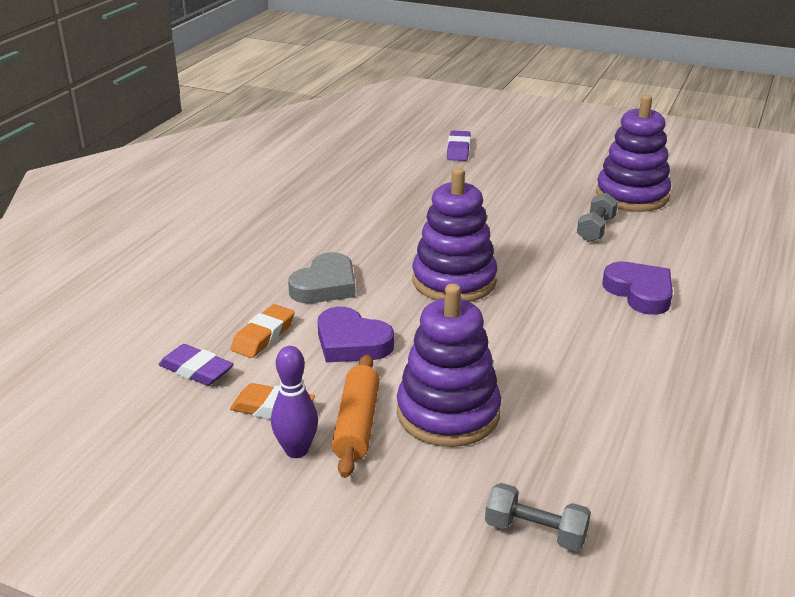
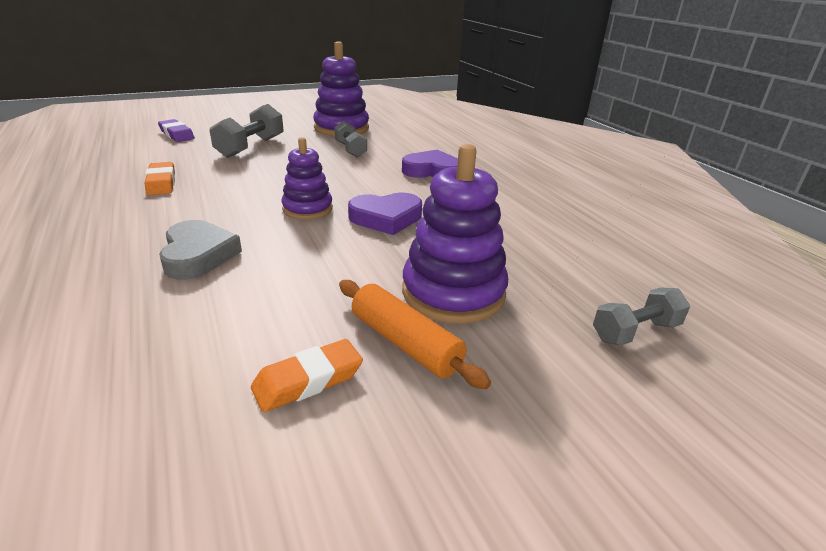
camera: 50 degrees left, 0 degrees up
purple eraser [158,344,234,386] -> none
orange eraser [231,304,295,358] -> orange eraser moved to [145,162,175,195]
purple bowling pin [271,346,318,458] -> none
purple heart [317,307,394,363] -> purple heart moved to [348,193,422,235]
purple stacking toy [412,168,497,302] -> purple stacking toy [281,137,333,220], size x0.62
none -> grey dumbbell [209,104,284,158]

